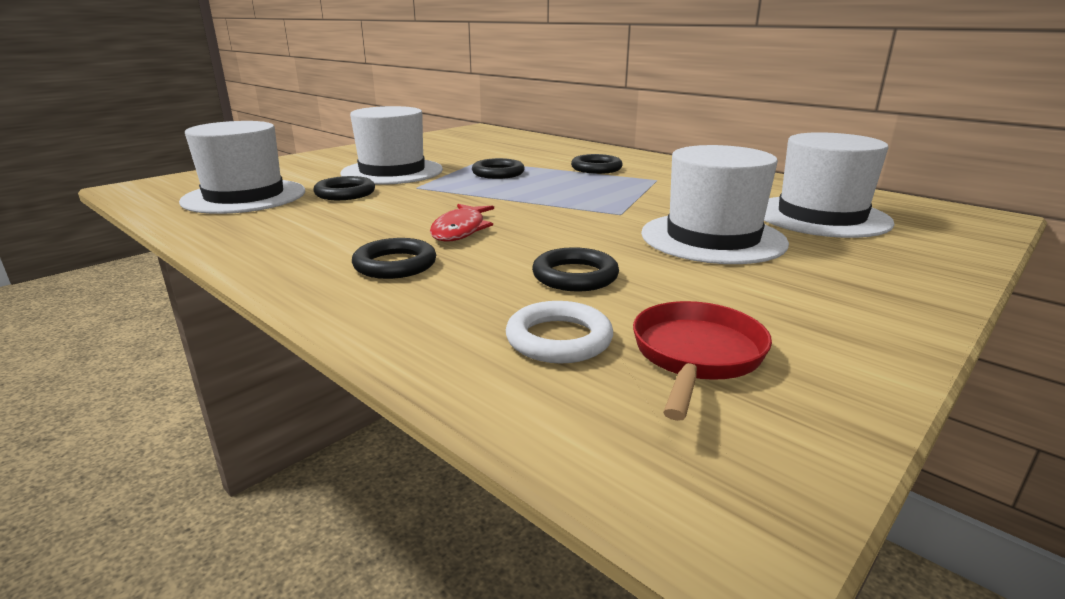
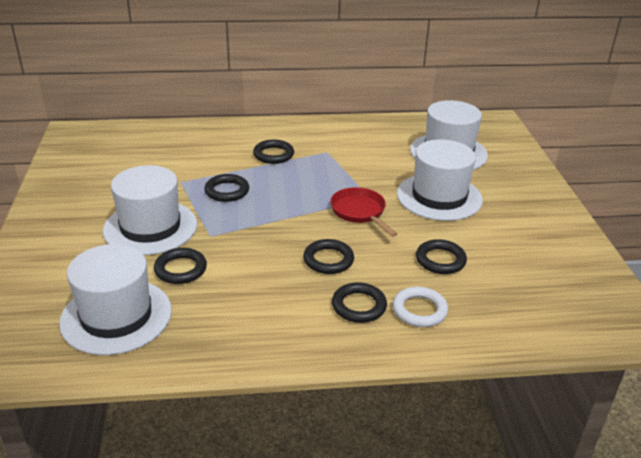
camera: 50 degrees left, 10 degrees up
red fish [430,204,494,242] -> black ring [303,239,354,274]
white ring [506,301,613,363] -> white ring moved to [393,287,448,327]
red pan [633,301,772,421] -> red pan moved to [330,187,397,237]

